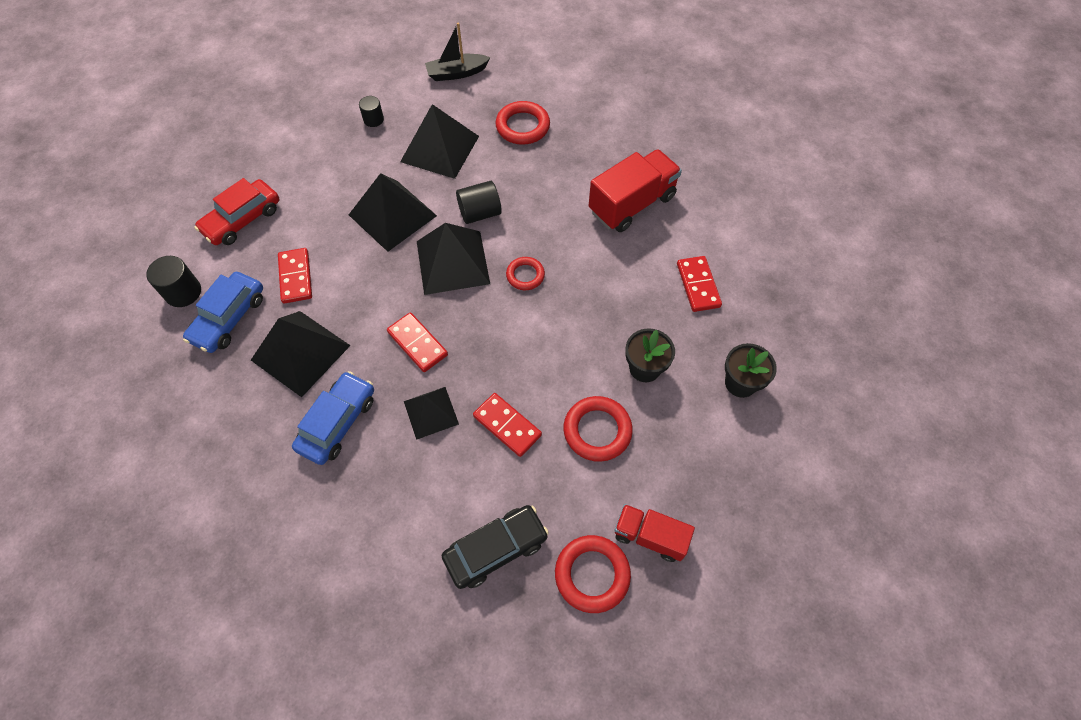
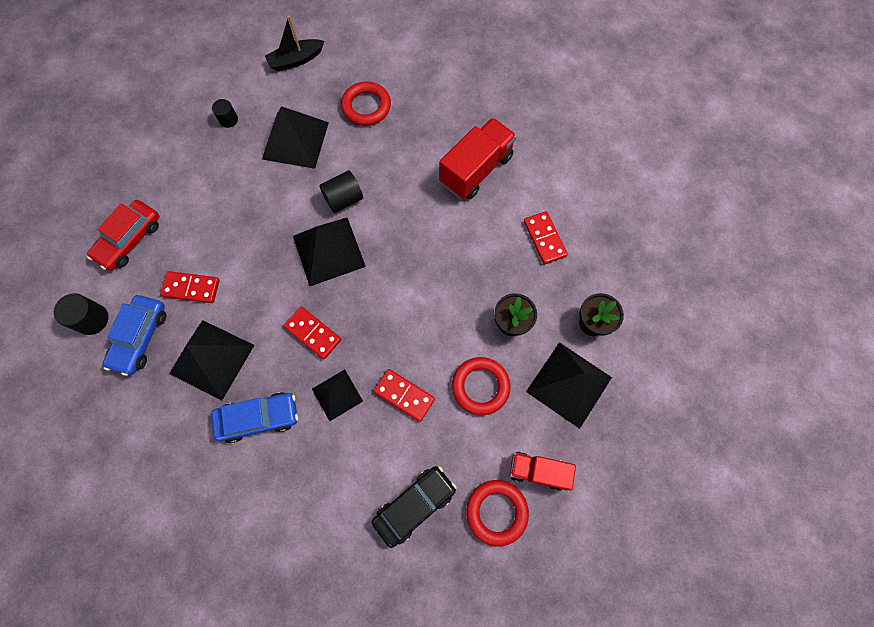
camera: 10 degrees left, 10 degrees up
red domino [278,248,312,304] -> red domino turned 60 degrees counterclockwise [160,271,220,303]
blue car [292,371,374,465] -> blue car turned 60 degrees clockwise [211,392,298,443]
black pyramid [349,173,437,252] -> black pyramid moved to [526,342,612,429]
red ring [506,257,545,290] -> none

